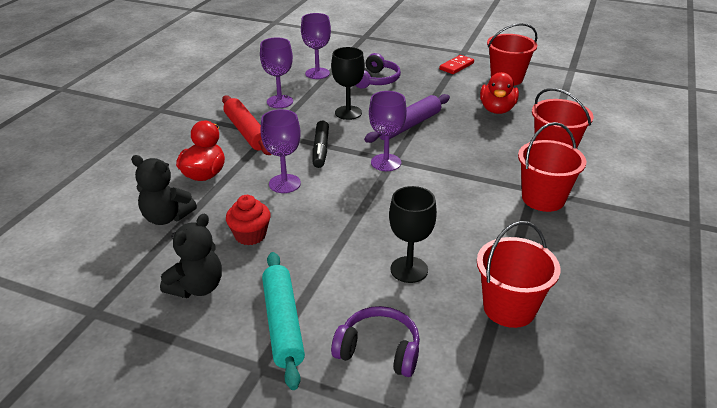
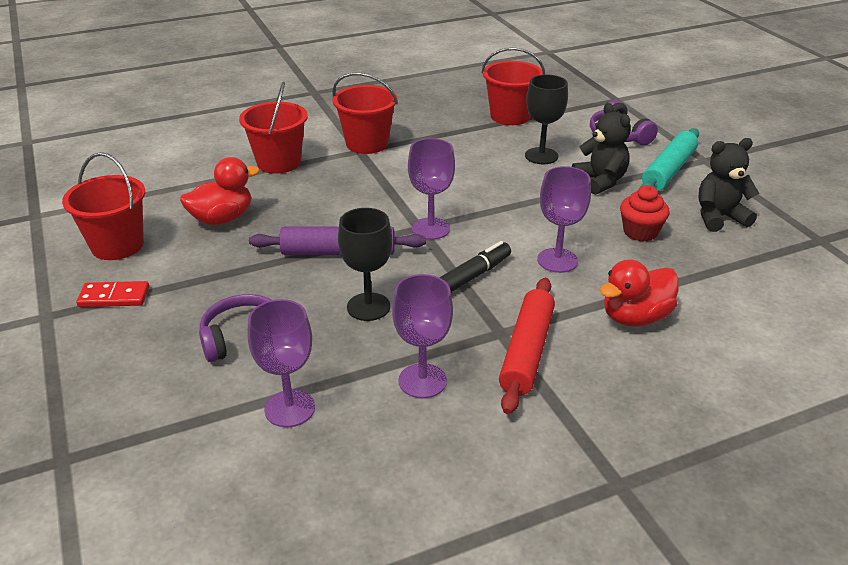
camera: 135 degrees left, 0 degrees up
black teddy bear [131,155,197,225] -> black teddy bear moved to [572,103,631,195]

